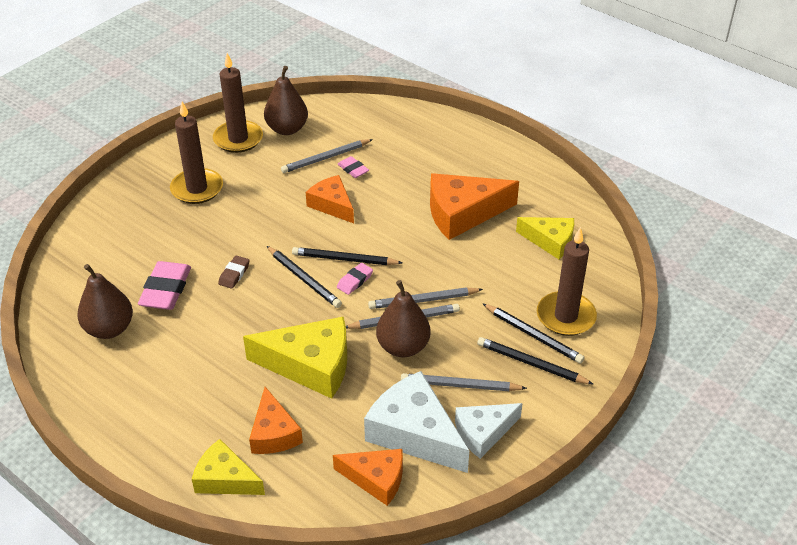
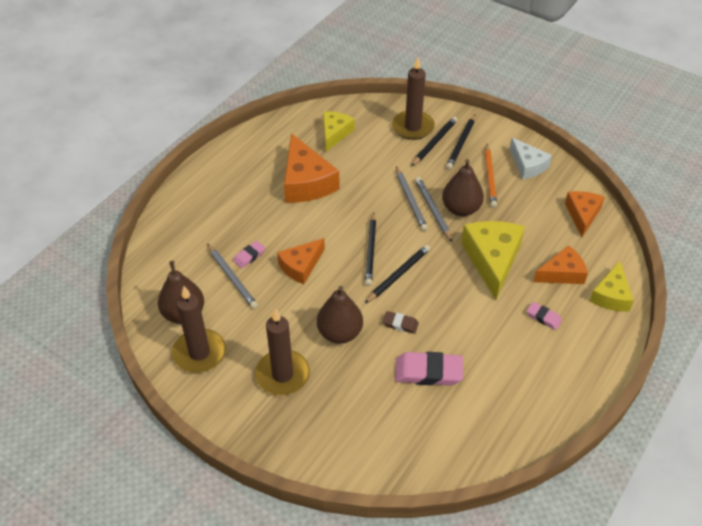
camera: 95 degrees left, 5 degrees up
brown pear [77,264,133,339] -> brown pear moved to [317,286,363,344]
pink eraser [337,263,373,295] -> pink eraser moved to [527,302,562,330]
white cheese [364,371,469,473] -> none
grey pencil [401,373,527,391] -> orange pencil [485,144,497,208]

